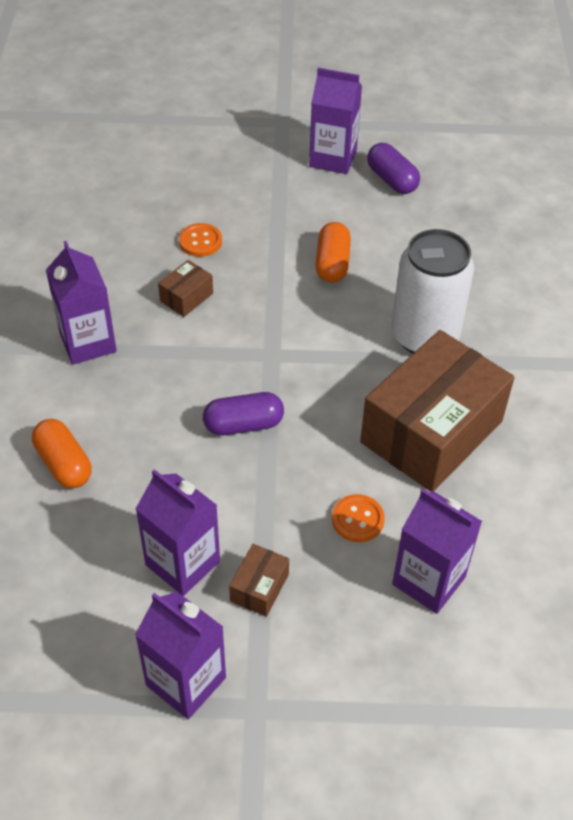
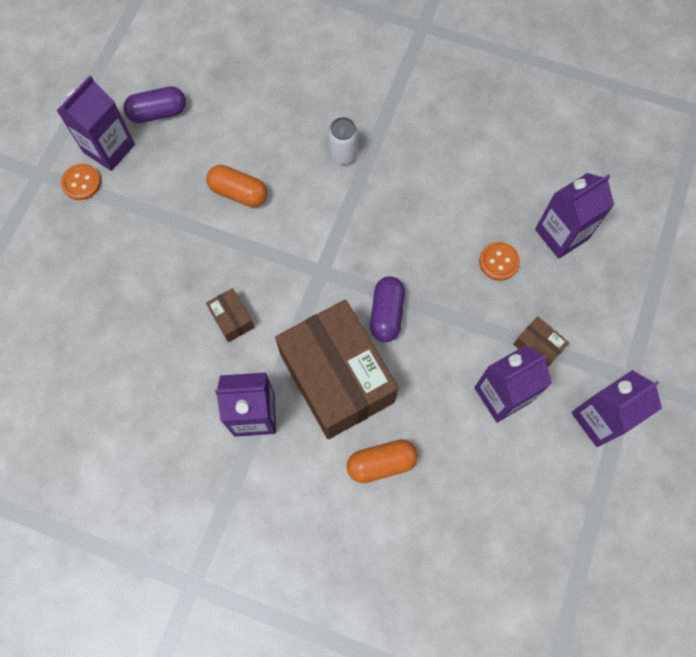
camera: 70 degrees left, 20 degrees up
orange button [179,223,222,257] -> orange button moved to [61,164,101,200]
brown box [360,330,515,492] -> brown box moved to [275,300,399,439]
white can [392,229,474,353] -> white can [328,117,358,164], size x0.49

